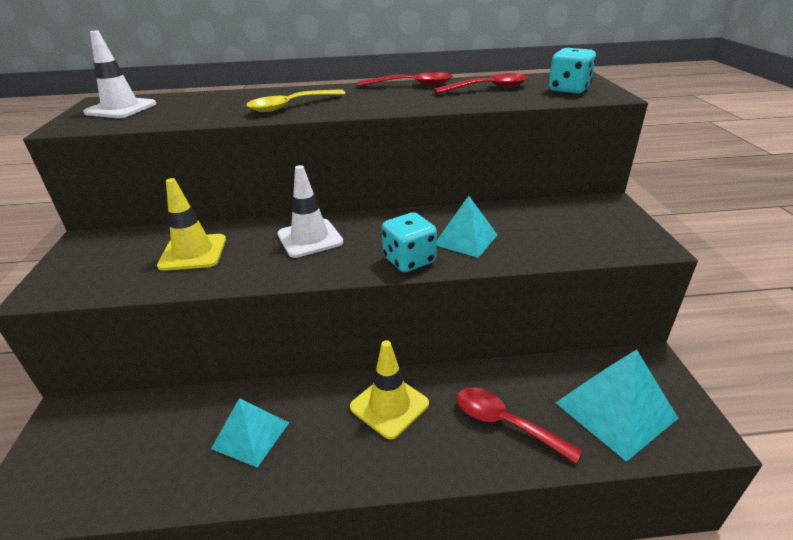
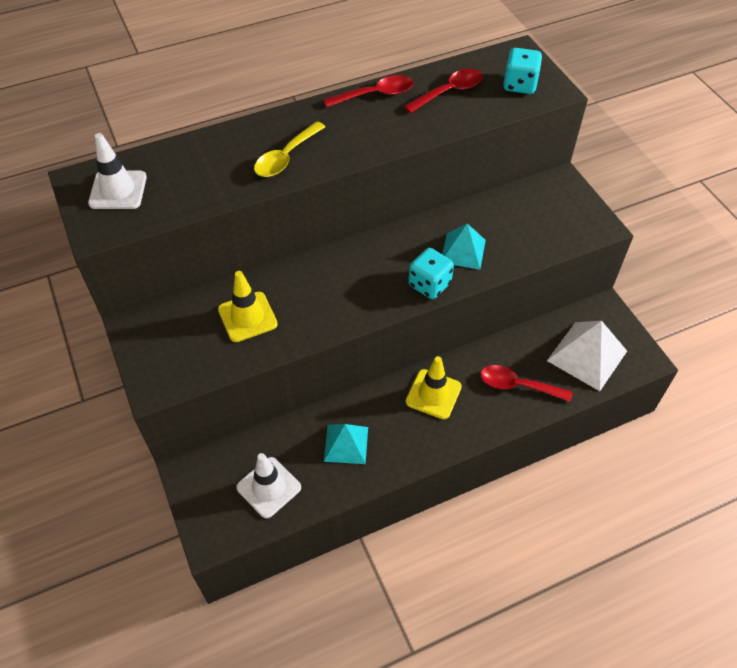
camera: 20 degrees left, 20 degrees up
white traffic cone [277,165,343,258] -> white traffic cone moved to [236,453,301,518]
turquoise pyramid [555,349,679,462] -> white pyramid [547,321,627,391]

